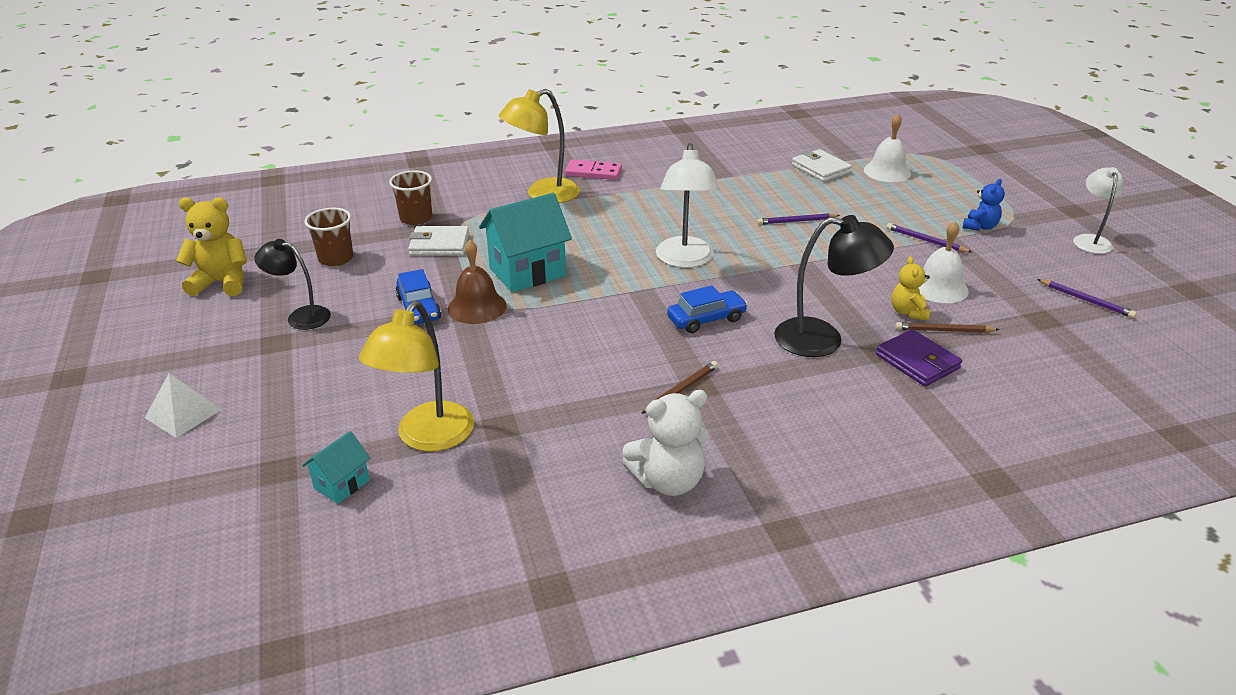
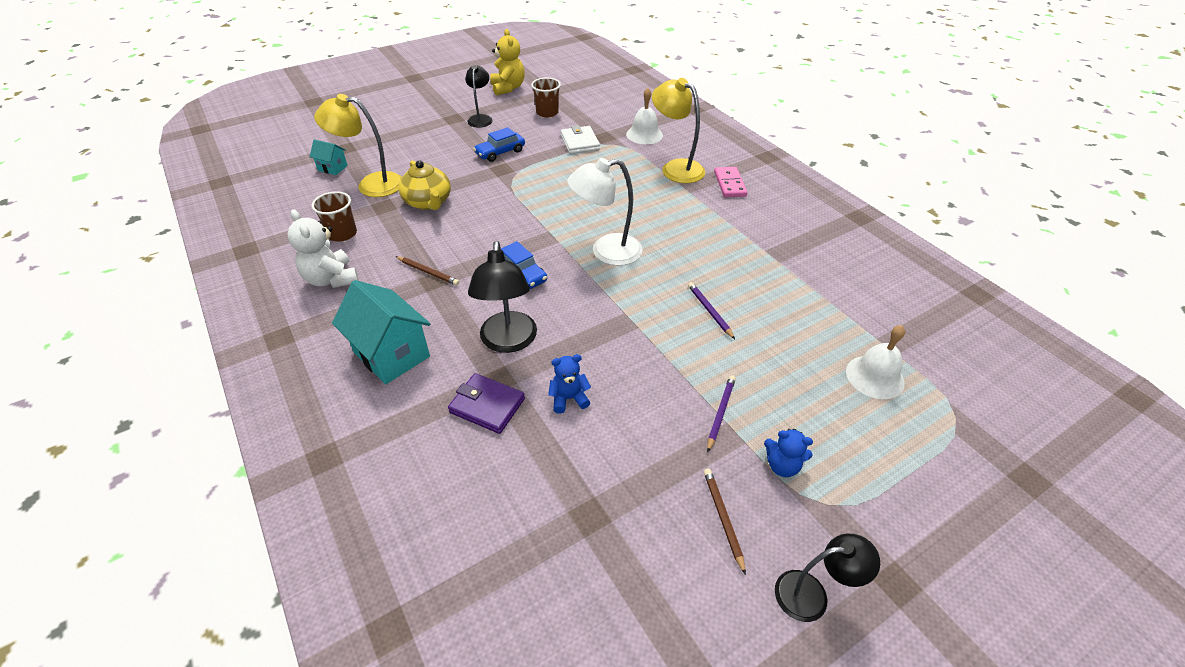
camera: 75 degrees right, 10 degrees up
white pyramid [145,373,222,438] -> none
brown cup [389,170,432,225] -> brown cup moved to [311,191,357,242]
brown bell [448,240,507,324] -> none
turquoise house [479,193,572,292] -> turquoise house moved to [332,280,430,384]
white wallet [792,149,852,182] -> none
purple wallet [876,329,962,386] -> purple wallet turned 75 degrees clockwise [448,373,525,434]
yellow teddy bear [891,256,930,321] -> blue teddy bear [548,354,591,413]
brown pencil [895,322,1000,333] -> brown pencil moved to [704,468,746,575]
white bell [918,221,969,303] -> white bell moved to [626,88,663,144]
purple pencil [1037,279,1136,318] -> none
white lamp [1073,167,1123,254] -> black lamp [775,534,880,622]
none -> yellow teapot [398,160,451,210]

